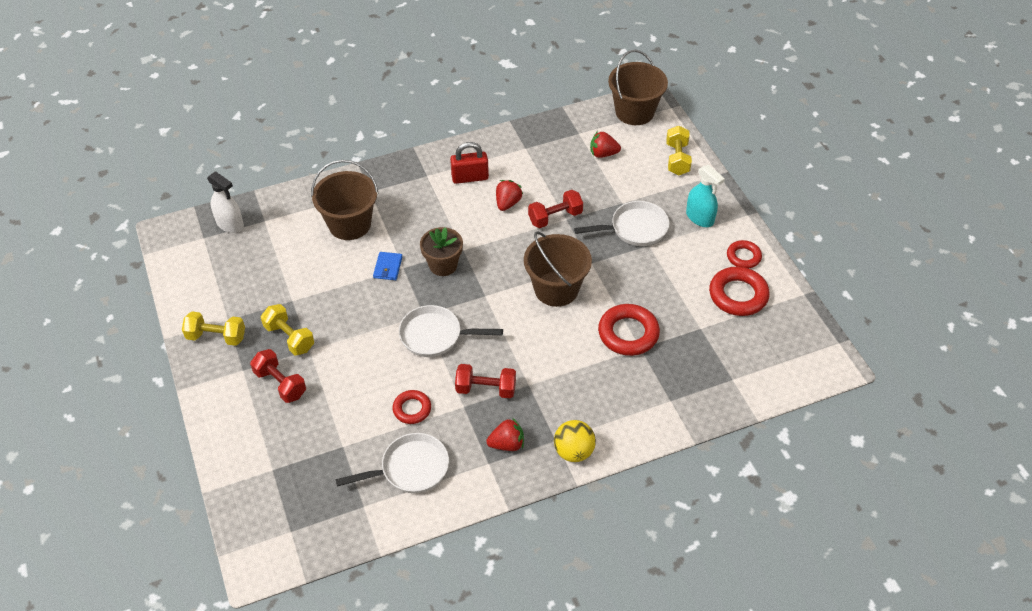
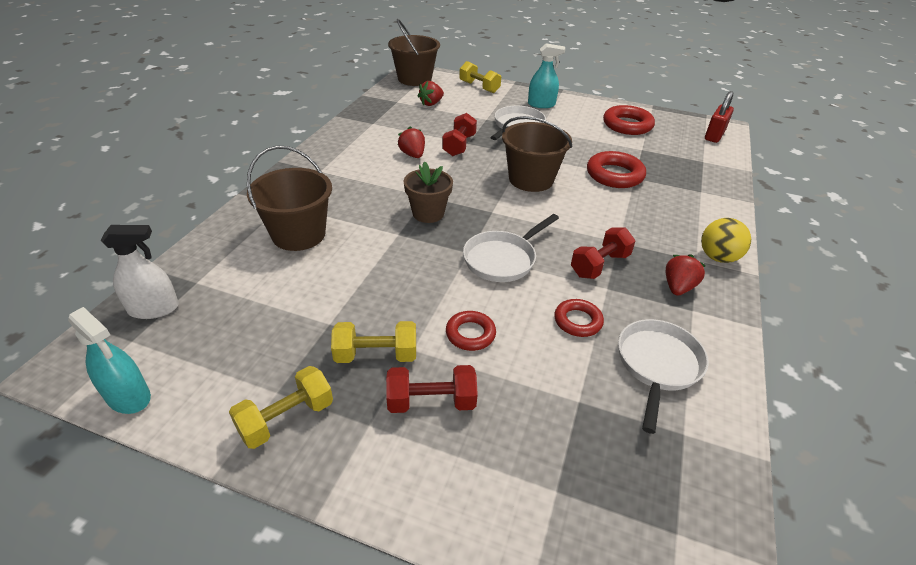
camera: 50 degrees left, 10 degrees down
blue wallet [373,252,402,280] -> none
red padlock [450,142,489,184] -> red padlock moved to [705,91,734,143]
red ring [727,240,762,268] -> red ring moved to [446,311,496,351]
none -> turquoise spray bottle [68,307,151,414]

